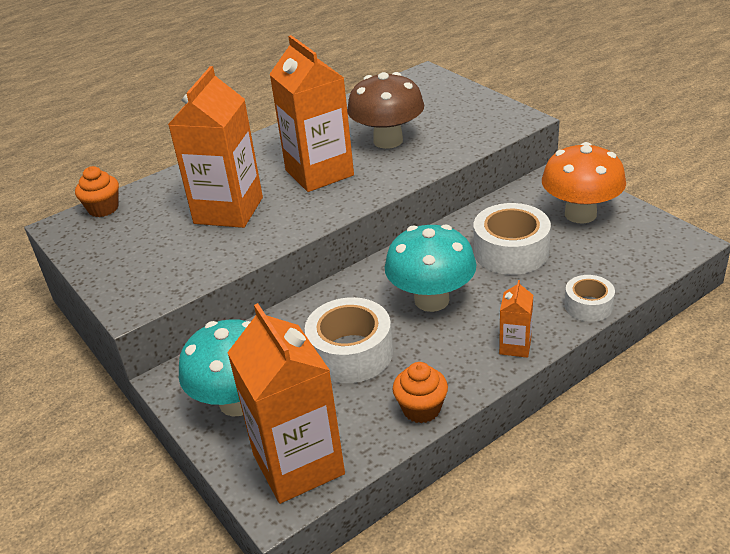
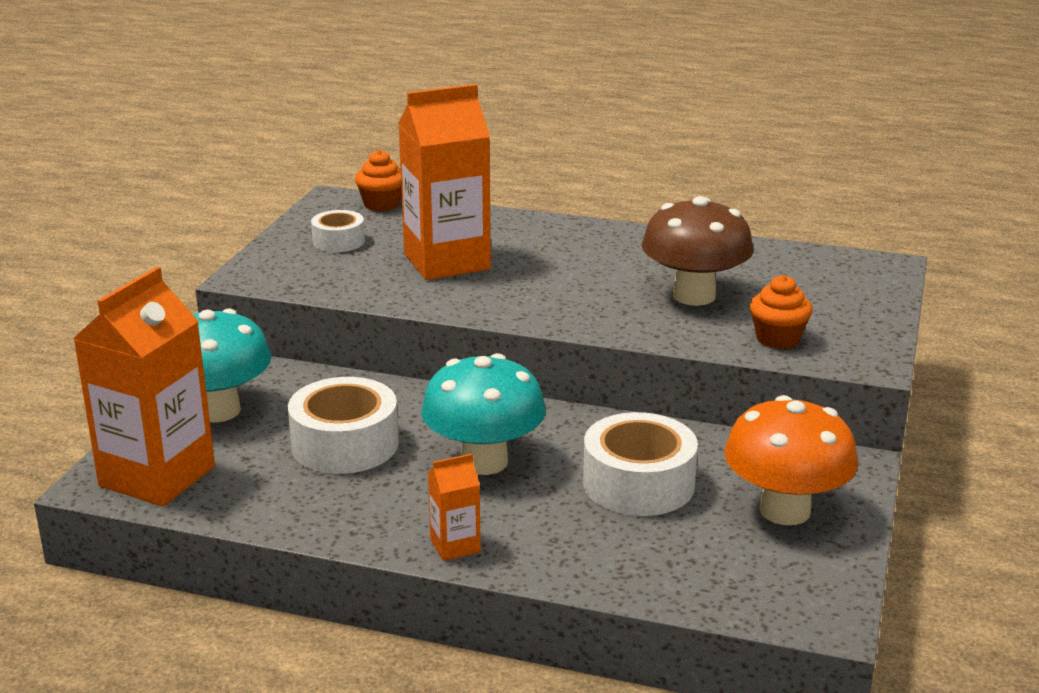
camera: 50 degrees right, 10 degrees down
orange carton [269,35,354,192] -> none
orange cupcake [392,362,448,423] -> orange cupcake moved to [750,275,813,349]
white tape [564,275,615,322] -> white tape moved to [311,210,365,252]

